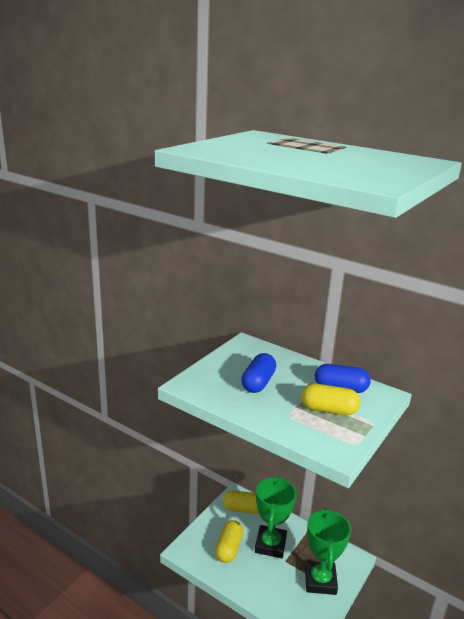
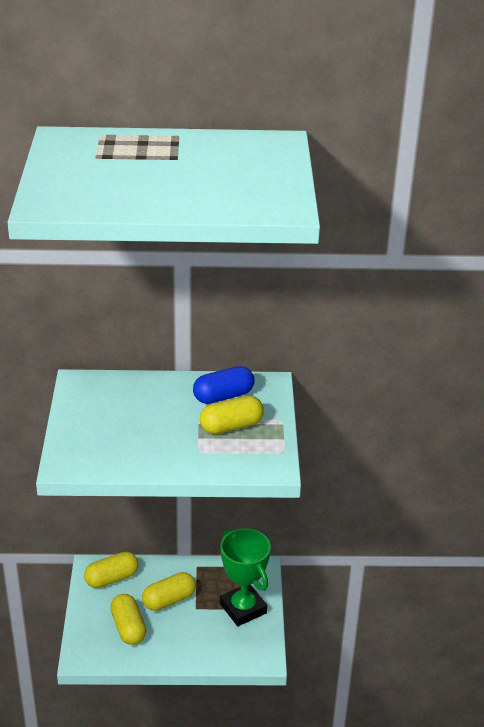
camera: 35 degrees left, 10 degrees up
blue capsule [241,353,276,393] -> none
green trophy [255,477,296,558] -> yellow capsule [142,572,196,611]

